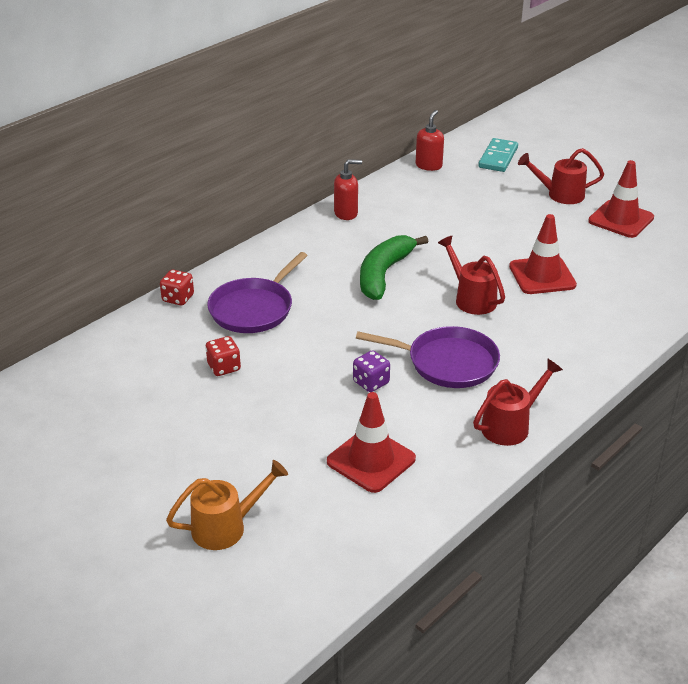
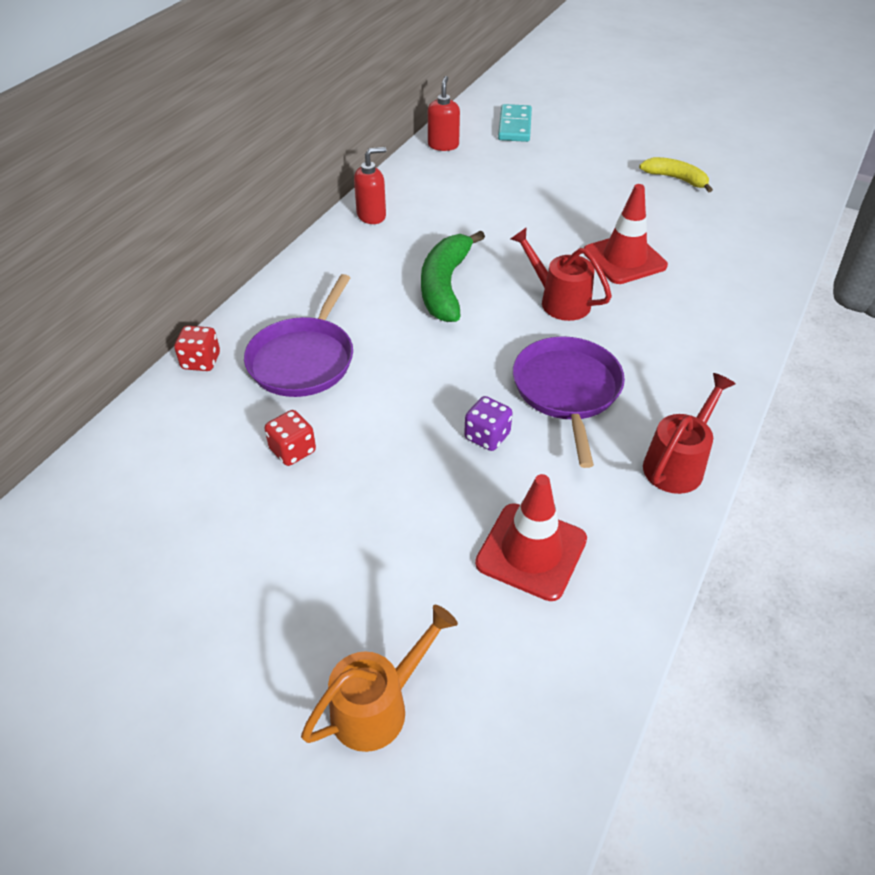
camera: 15 degrees left, 10 degrees up
purple pan [356,326,500,388] -> purple pan turned 90 degrees counterclockwise [513,336,625,468]
red watering can [518,148,604,204] -> none
red traffic cone [588,160,654,238] -> yellow banana [639,157,713,193]

